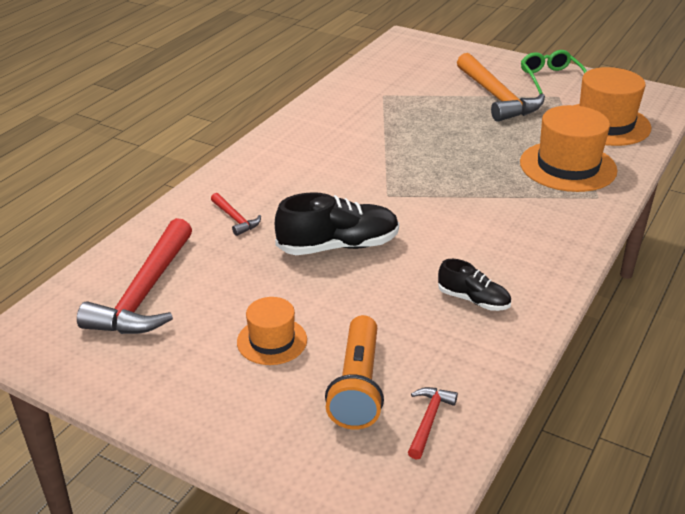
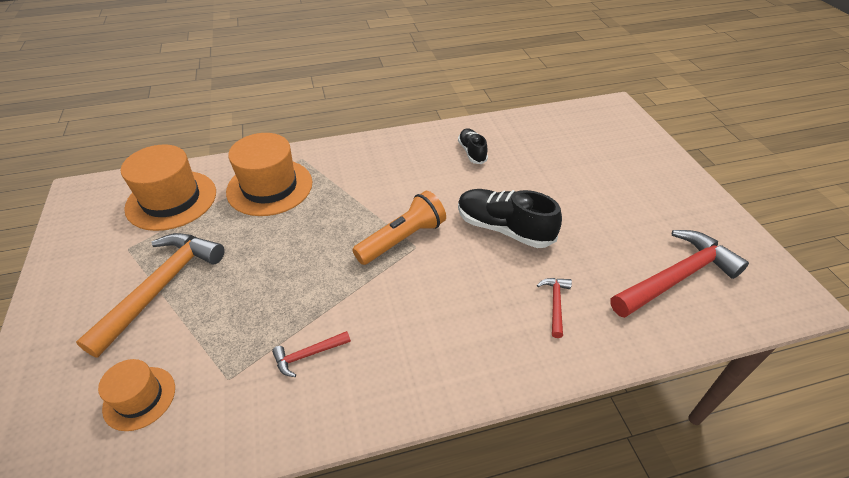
camera: 135 degrees left, 10 degrees up
orange hat [237,297,307,365] -> orange hat moved to [98,359,175,431]
orange flashlight [325,315,384,430] -> orange flashlight moved to [352,191,446,265]
red hammer [408,387,458,460] -> red hammer moved to [272,331,351,377]
green glasses [521,50,587,94] -> none

